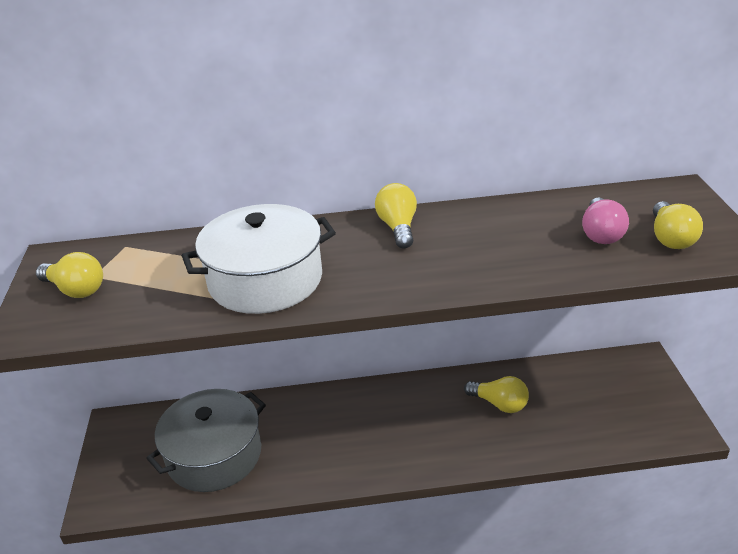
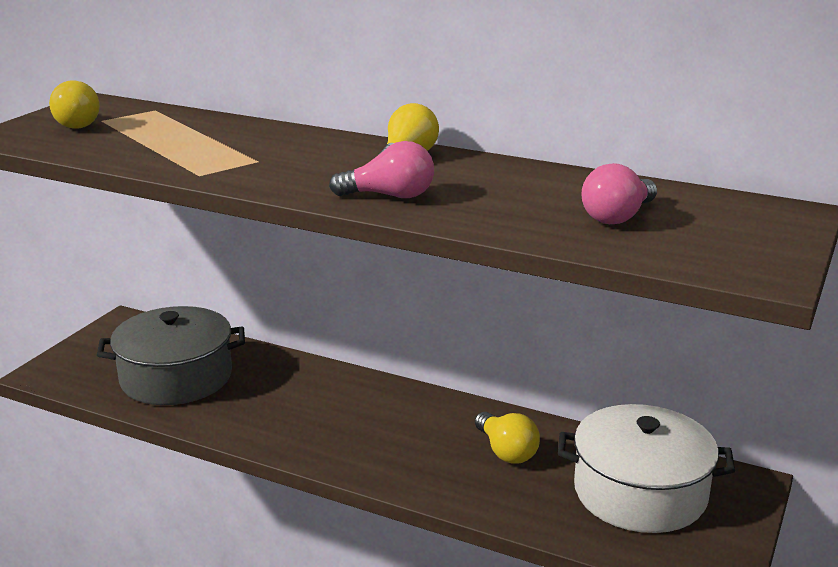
camera: 30 degrees right, 10 degrees down
white pot [182,204,336,314] -> white pot moved to [558,404,735,533]
yellow light bulb [653,201,703,249] -> none
none -> pink light bulb [329,141,434,198]

